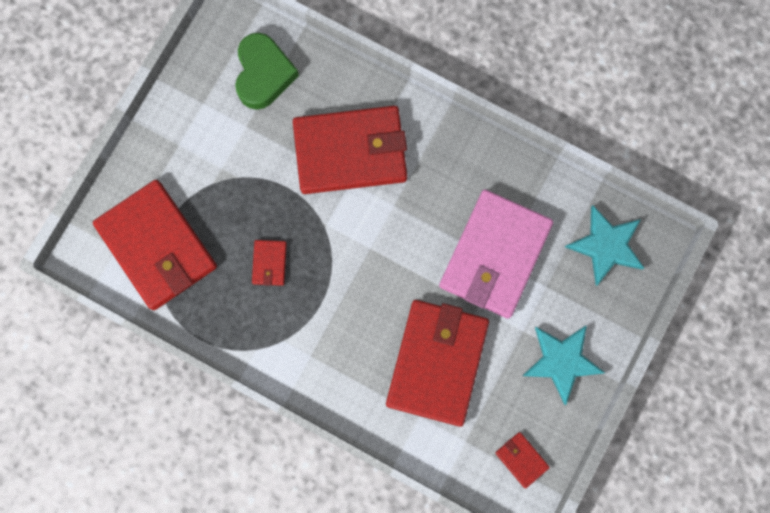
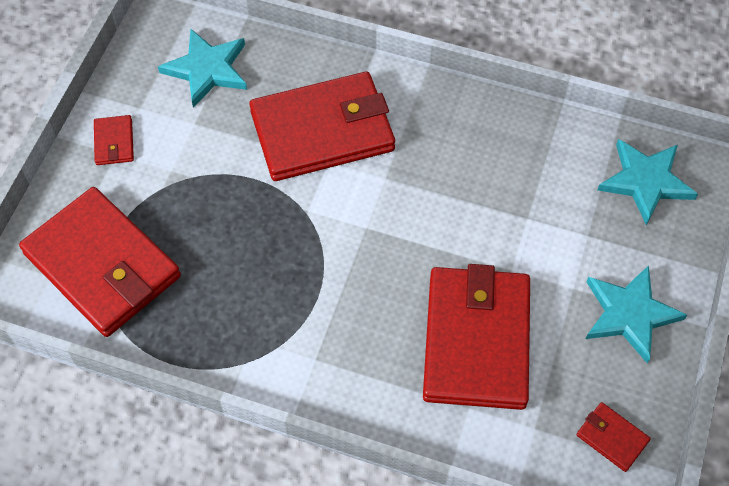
camera: 10 degrees left, 20 degrees down
green heart [235,33,299,110] -> turquoise star [158,29,247,108]
red wallet [252,240,287,286] -> red wallet moved to [94,115,134,165]
pink wallet [439,190,553,318] -> none

